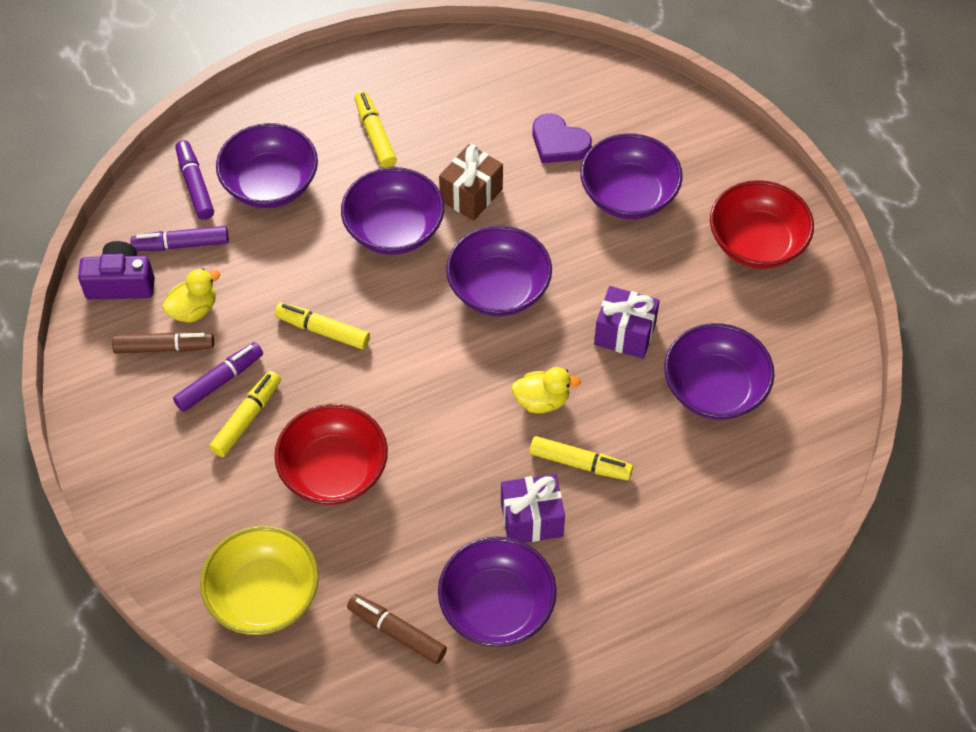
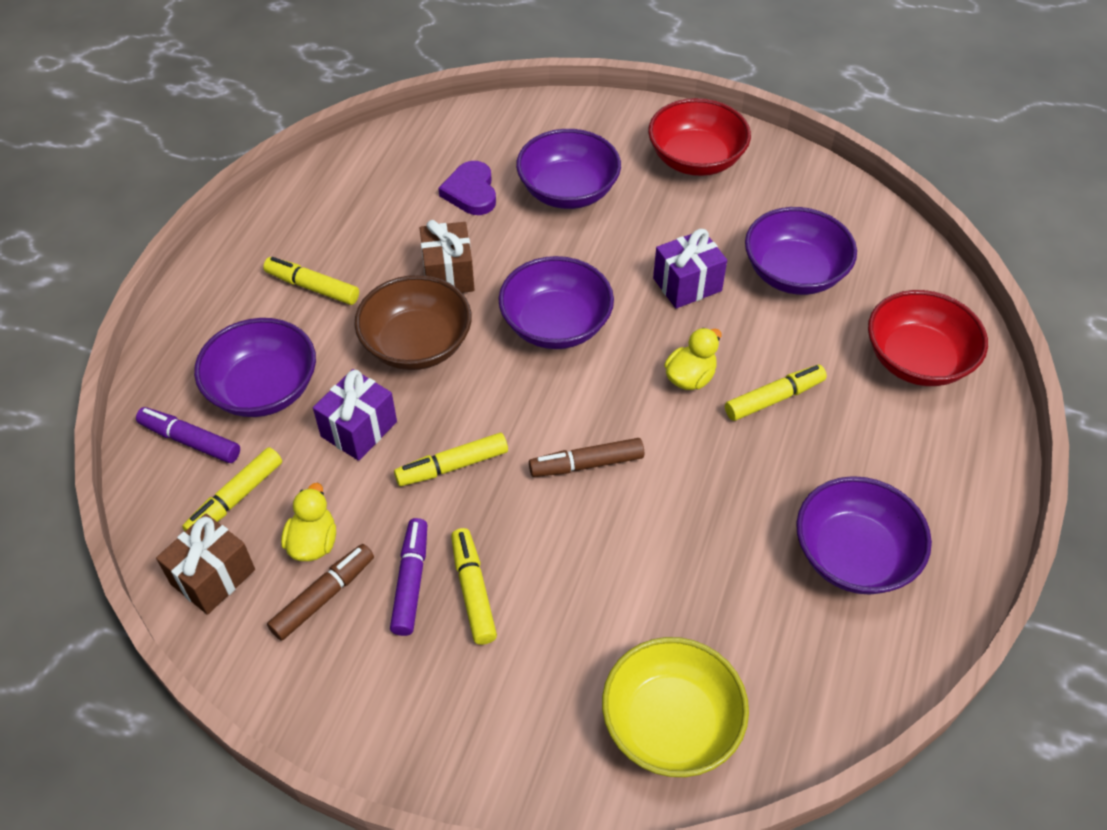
camera: 45 degrees left, 5 degrees down
purple camera [78,241,155,299] -> brown gift [156,514,255,615]
purple marker [130,226,229,251] -> yellow marker [182,447,282,531]
red bowl [274,404,388,505] -> red bowl moved to [868,290,988,386]
purple bowl [341,167,444,255] -> brown bowl [354,275,472,370]
brown marker [347,594,447,664] -> brown marker moved to [529,438,644,477]
purple gift [501,474,565,543] -> purple gift moved to [313,369,397,461]
purple heart [532,114,592,163] -> purple heart turned 90 degrees clockwise [438,161,496,215]

